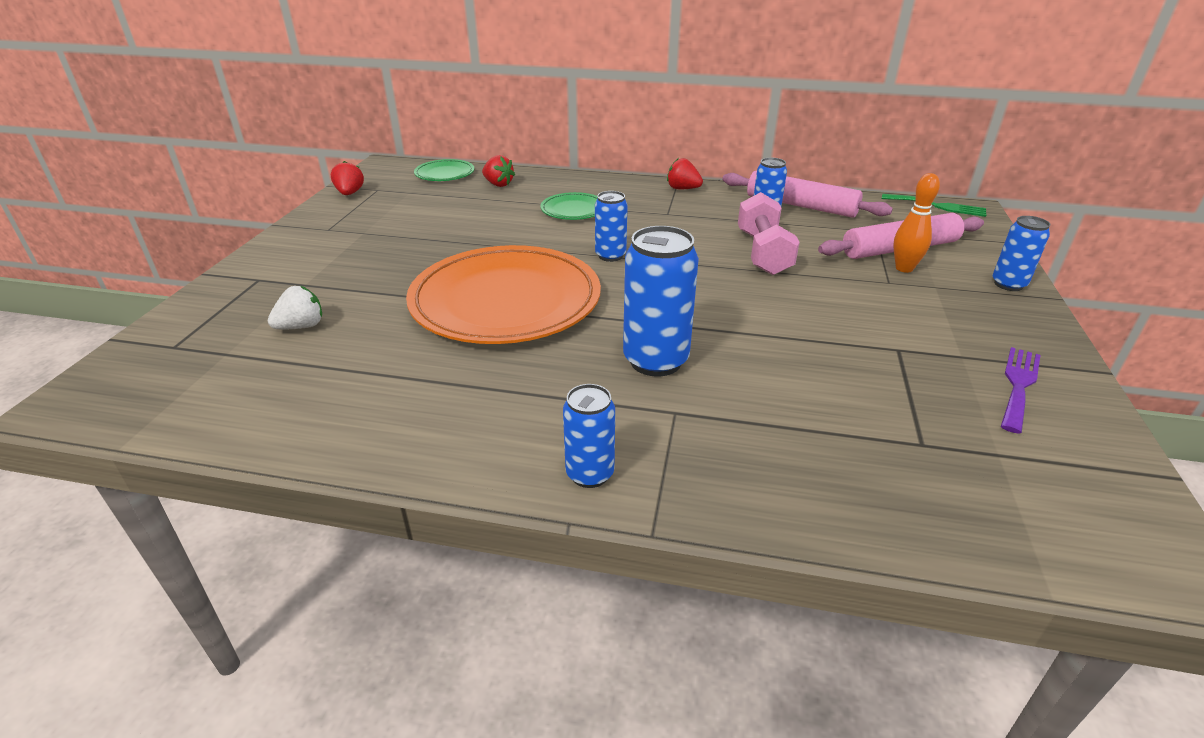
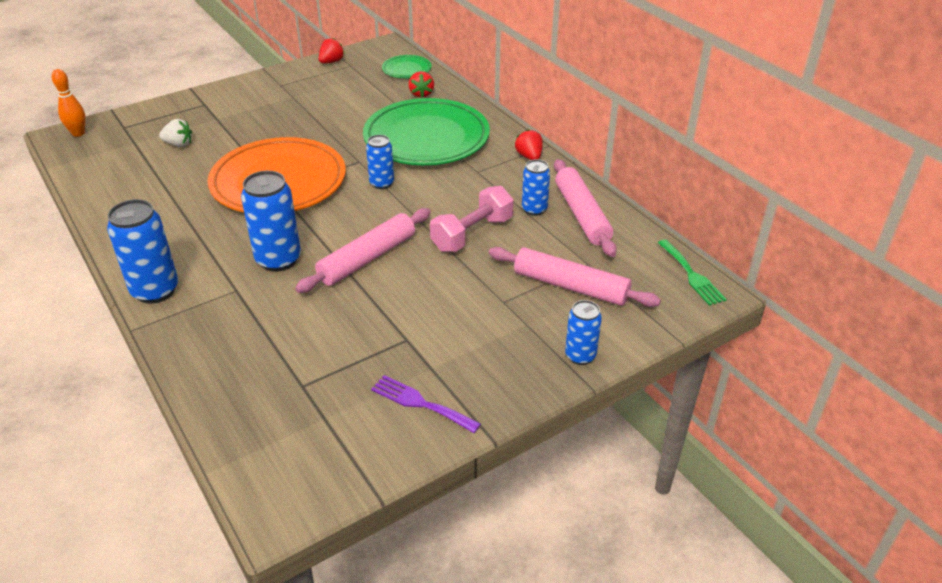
camera: 45 degrees right, 5 degrees up
green plate [541,192,598,220] -> green plate [363,98,490,165], size x2.26
blue can [563,384,615,488] -> blue can [107,199,178,304], size x1.67
orange bowling pin [893,173,940,273] -> orange bowling pin moved to [52,69,86,137]
purple fork [1001,347,1041,434] -> purple fork turned 135 degrees counterclockwise [371,375,481,433]
none -> pink rolling pin [295,208,431,293]

